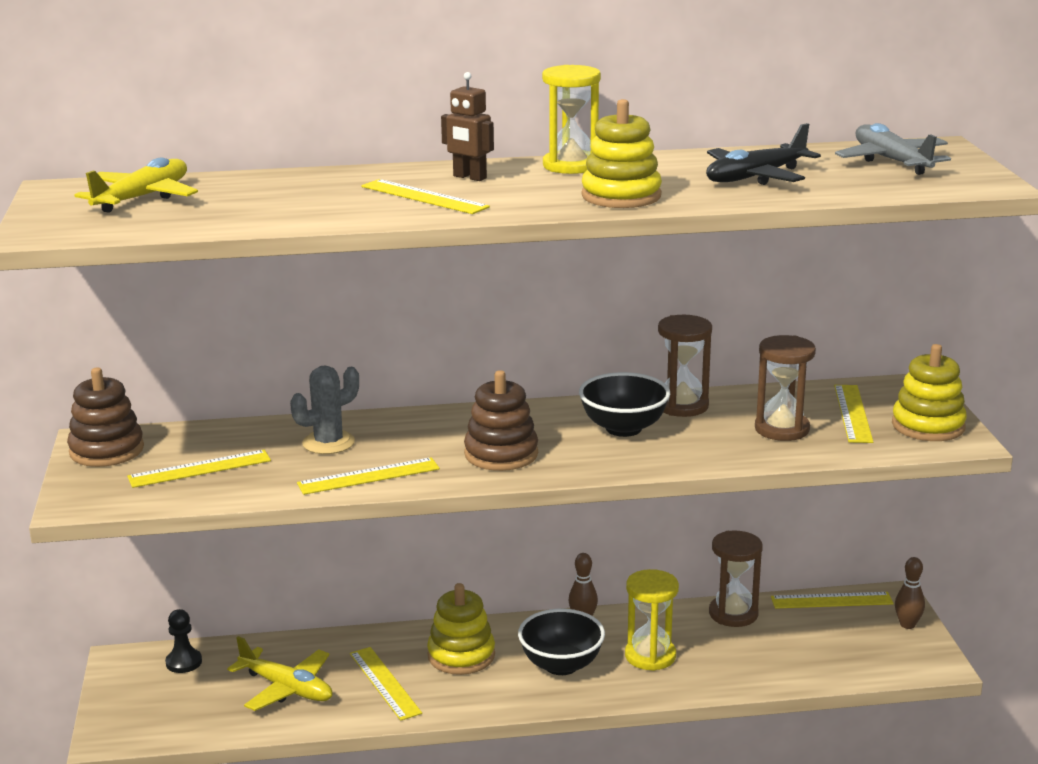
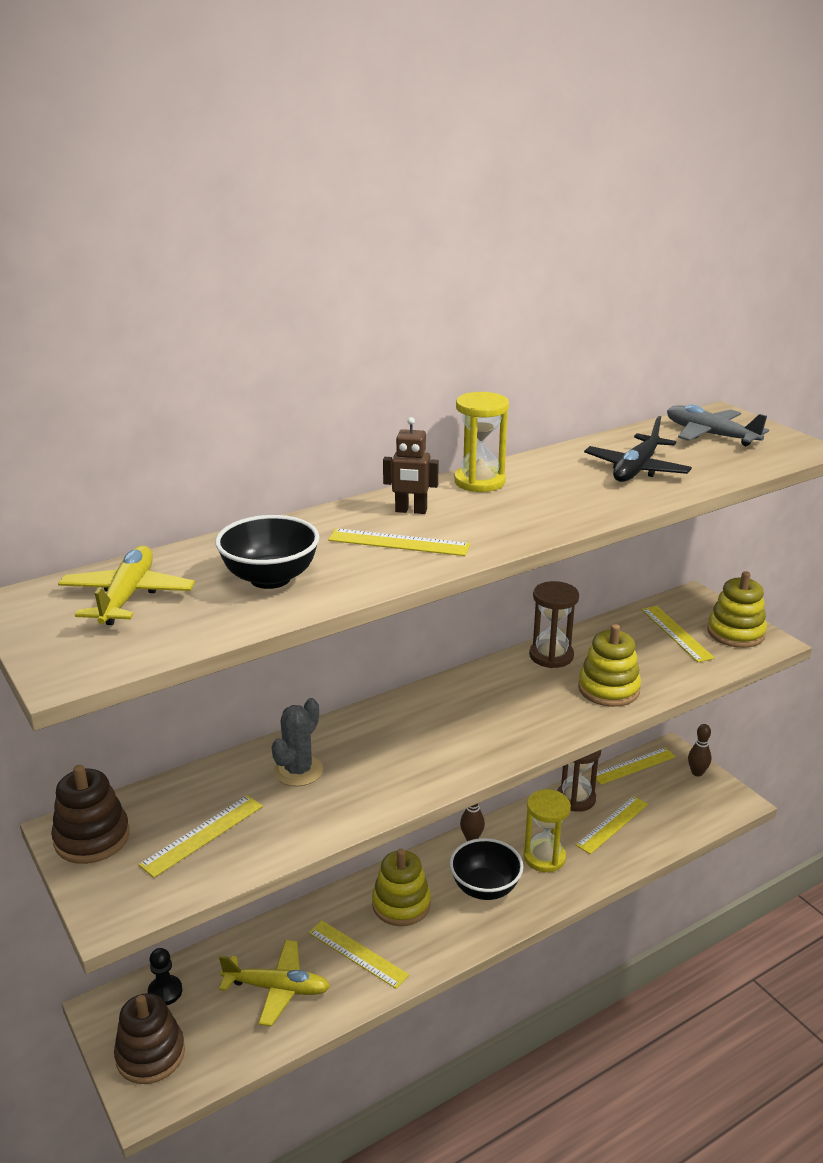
camera: 25 degrees left, 5 degrees up
yellow ruler [297,457,440,495] -> yellow ruler moved to [576,796,648,854]
brown stacking toy [464,370,538,471] -> brown stacking toy moved to [114,993,185,1084]
black bowl [579,372,670,437] -> black bowl moved to [215,515,320,589]
yellow stacking toy [582,99,662,208] -> yellow stacking toy moved to [578,624,641,707]
brown hourglass [755,335,816,441] -> none

